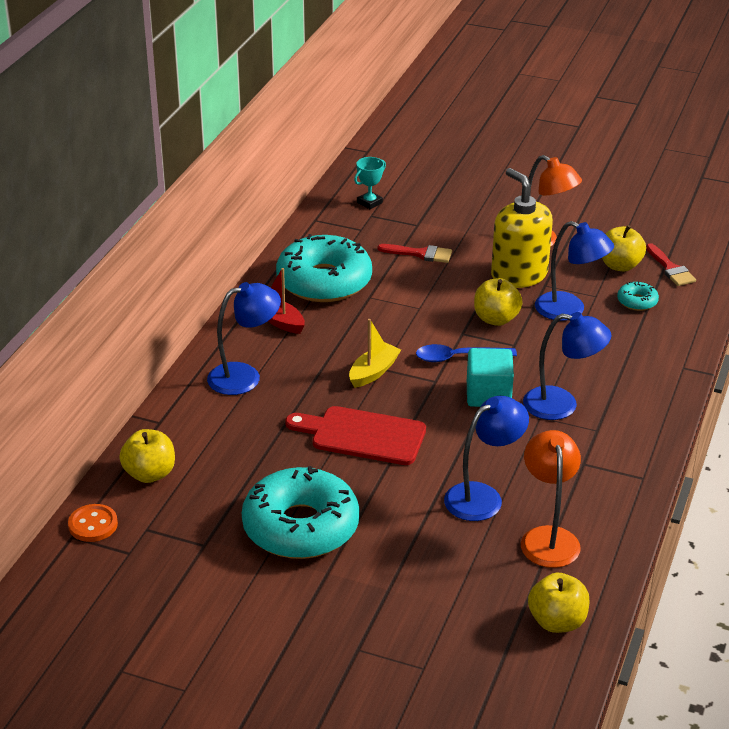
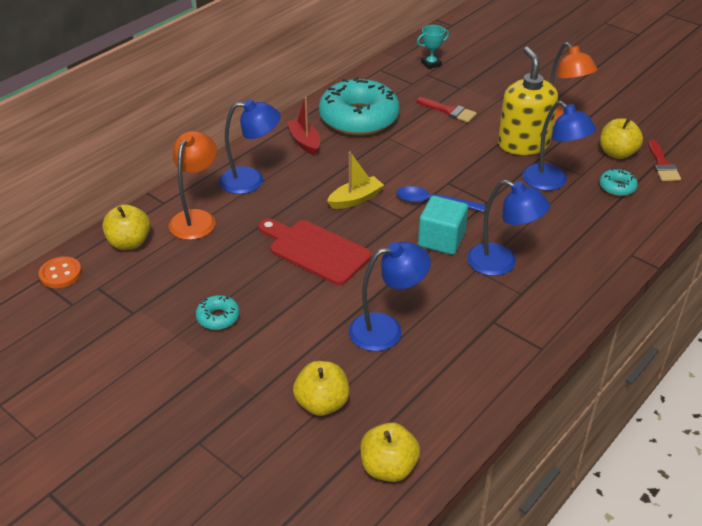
camera: 20 degrees right, 5 degrees up
turquoise donut [242,466,359,559] -> turquoise donut [196,295,240,330], size x0.42
yellow apple [474,278,523,326] -> yellow apple moved to [293,361,350,416]
orange lamp [521,430,581,568] -> orange lamp moved to [169,131,217,240]

